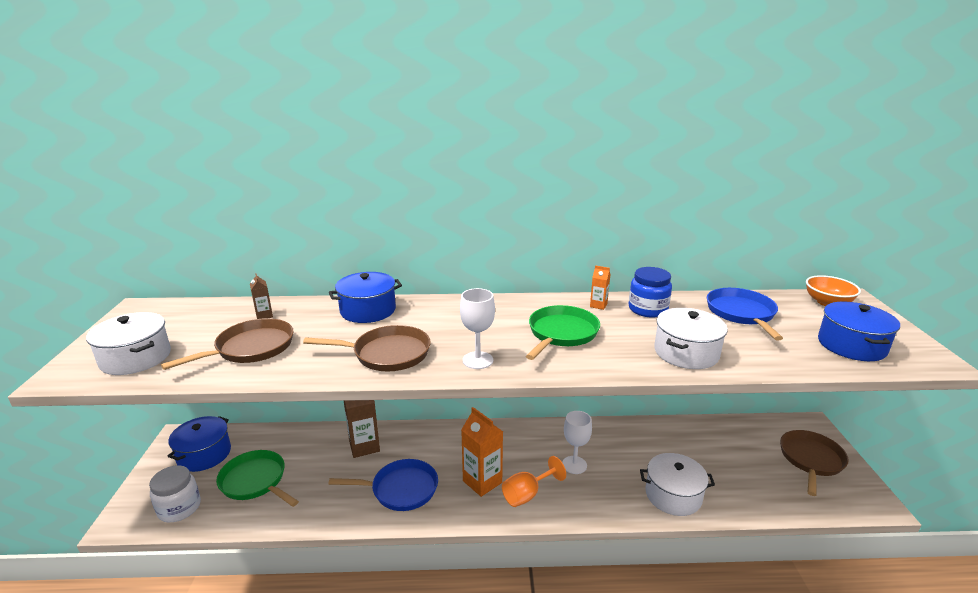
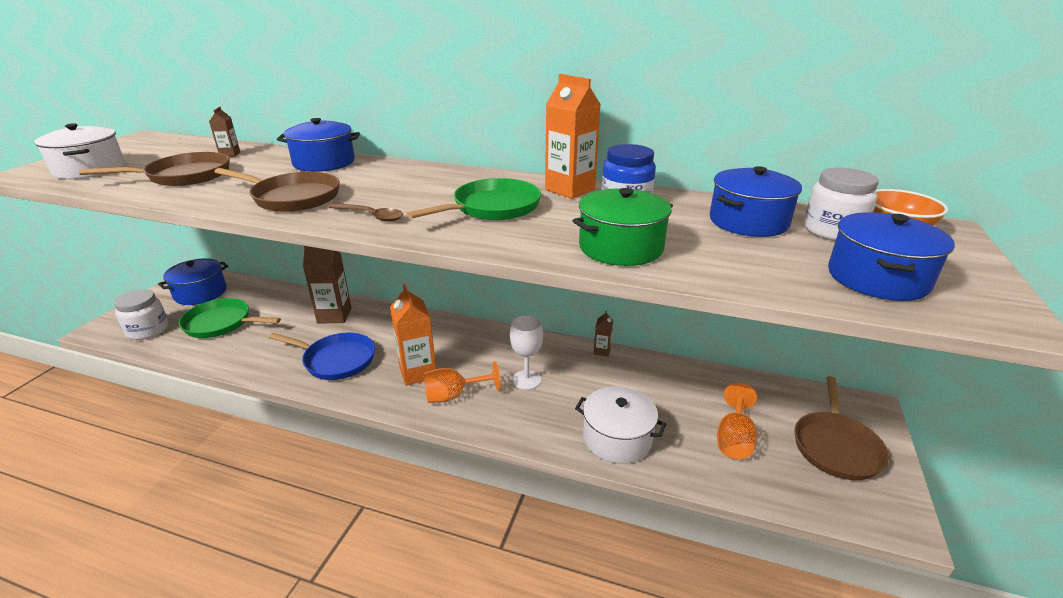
camera: 20 degrees right, 5 degrees up
green pan [216,450,299,507] -> green pan turned 45 degrees counterclockwise [179,298,281,338]
white goblet [460,288,495,369] -> brown spoon [328,203,403,222]
orange carton [590,265,611,310] -> orange carton [545,74,601,199], size x2.02
white pot [654,308,728,369] -> green pot [573,188,673,266]
blue pan [707,288,783,340] -> blue pot [710,166,802,237]
brown pan [780,430,849,496] -> brown pan turned 150 degrees clockwise [795,376,889,480]
none -> brown carton [594,310,613,357]
none -> orange goblet [717,383,757,459]
none -> white jar [804,168,879,241]

